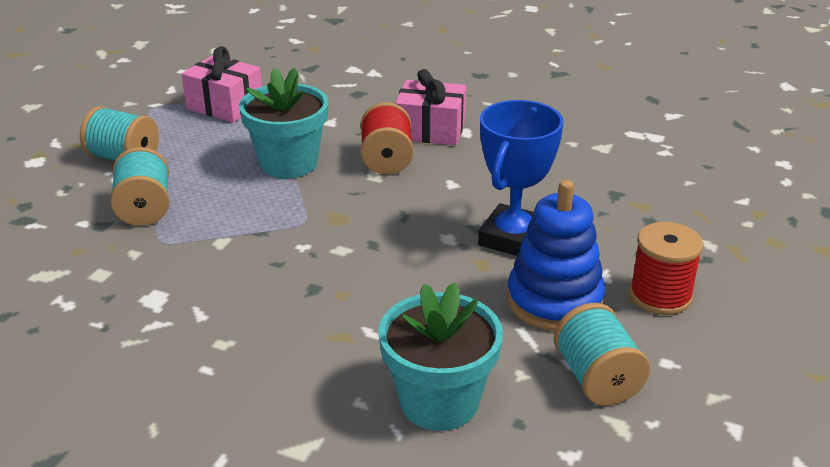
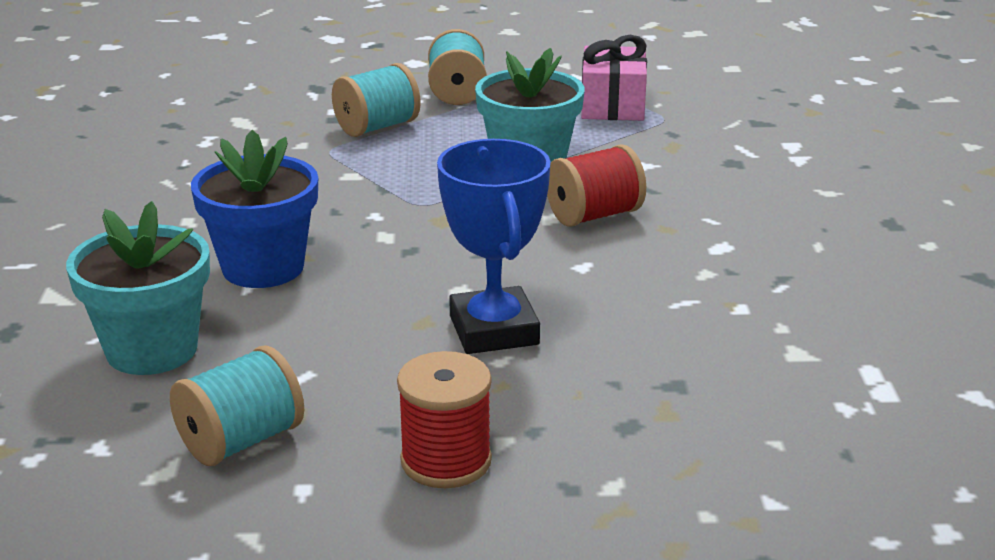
camera: 65 degrees right, 5 degrees down
pink gift [395,69,466,145] -> none
blue trophy [478,100,563,256] -> blue trophy turned 75 degrees clockwise [437,139,551,354]
blue stacking toy [507,180,606,331] -> none
none -> blue flower pot [191,130,318,288]

